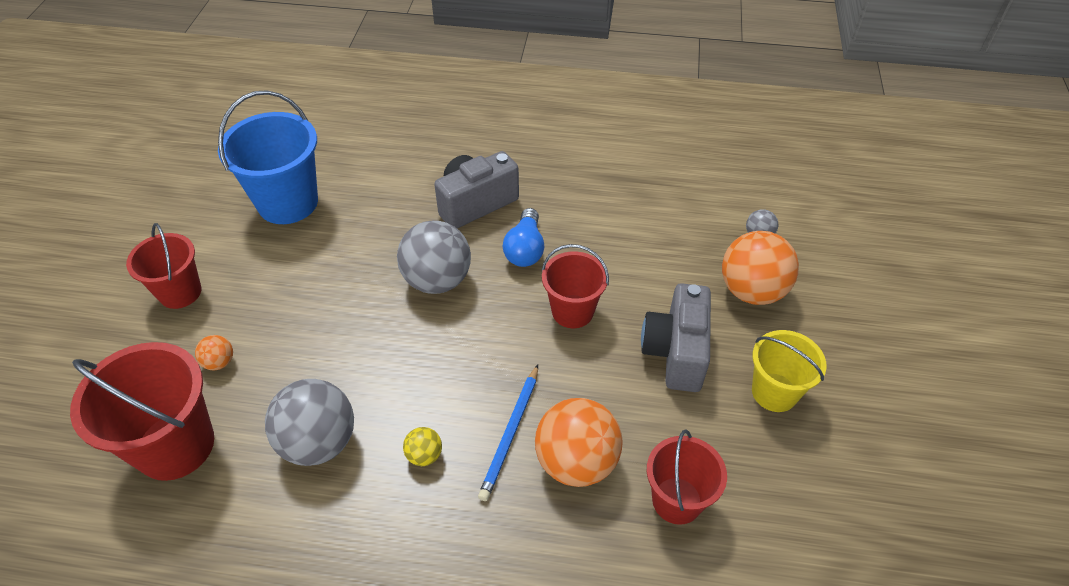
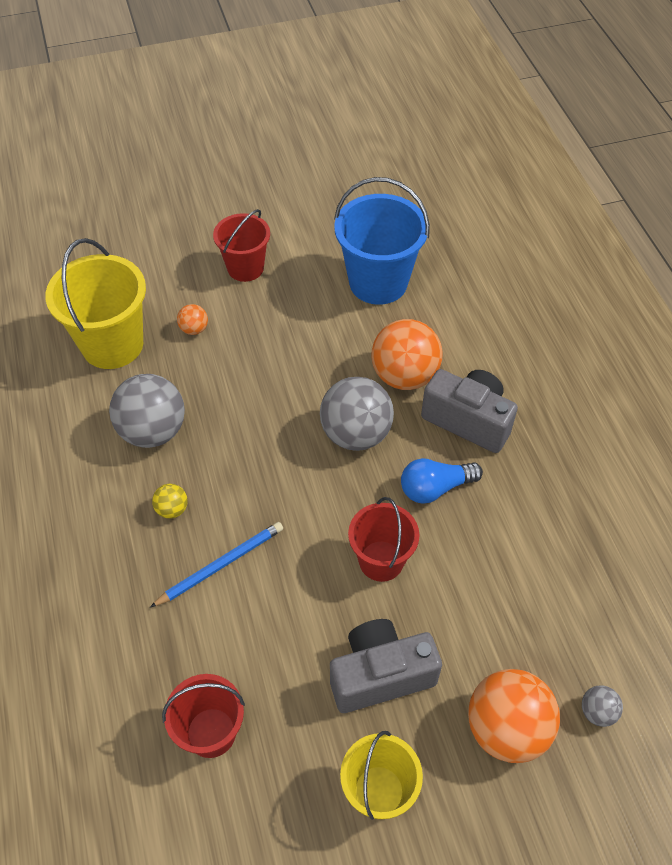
camera: 65 degrees right, 5 degrees up
red bucket [70,342,214,481] -> yellow bucket [45,238,146,369]
blue pencil [478,365,538,501] -> blue pencil turned 150 degrees clockwise [150,522,283,607]
orange ball [535,398,623,487] -> orange ball moved to [371,319,443,390]

